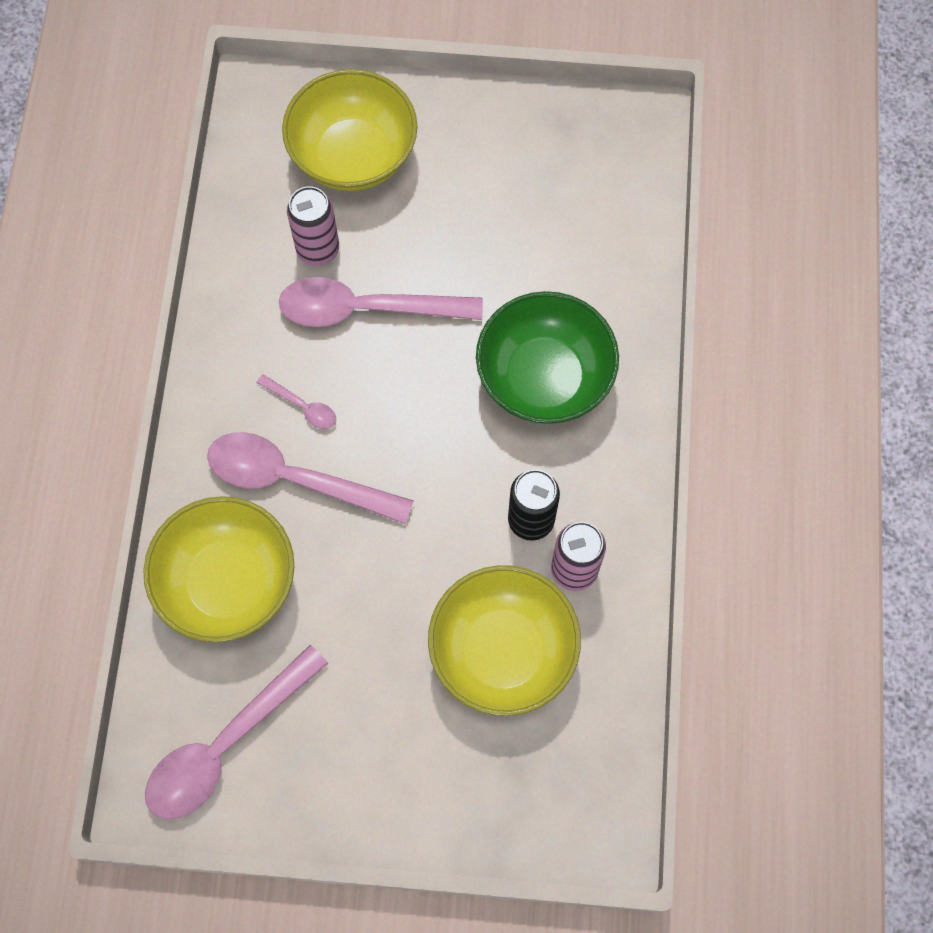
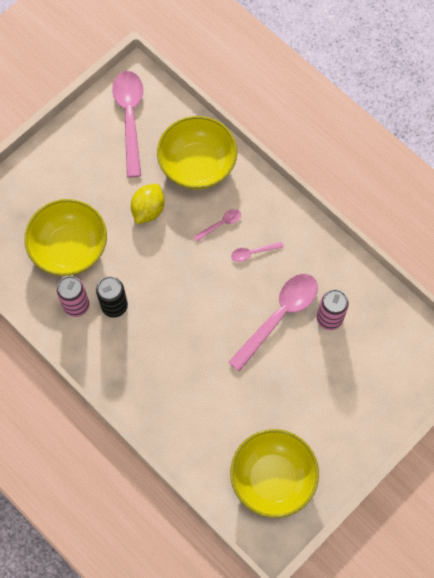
camera: 130 degrees right, 0 degrees up
pink spoon [207,432,413,524] -> pink spoon [194,209,241,241], size x0.45
yellow bowl [282,69,417,191] -> yellow bowl moved to [230,429,319,518]
green bowl [476,291,619,424] -> none
none -> yellow lemon [131,184,165,224]

